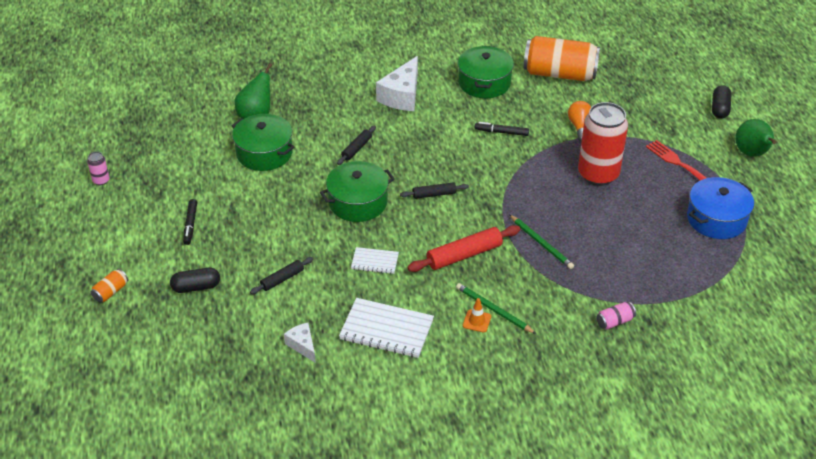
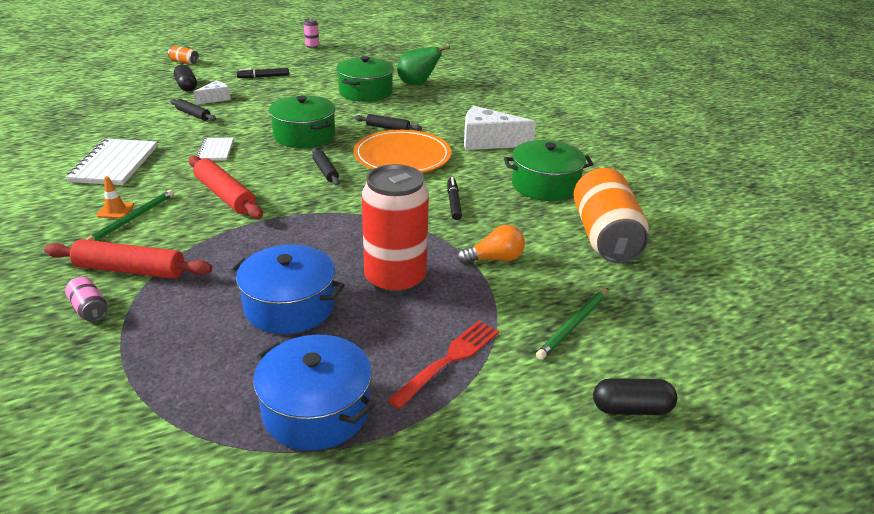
camera: 75 degrees right, 10 degrees down
white cheese [284,323,316,363] -> white cheese moved to [193,81,231,105]
green pencil [510,215,574,269] -> green pencil moved to [536,288,608,360]
green pear [735,119,776,157] -> none
none -> red rolling pin [44,239,212,279]
none -> blue pot [230,245,345,334]
none -> orange plate [354,130,451,173]

